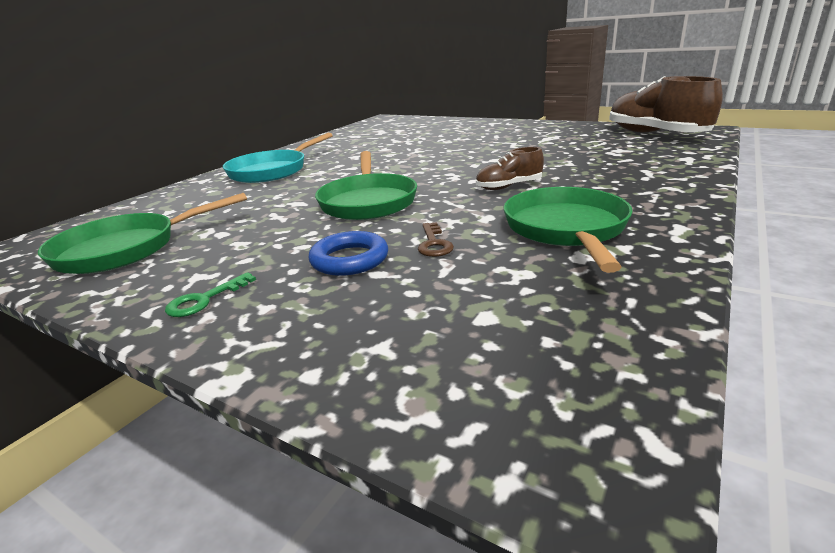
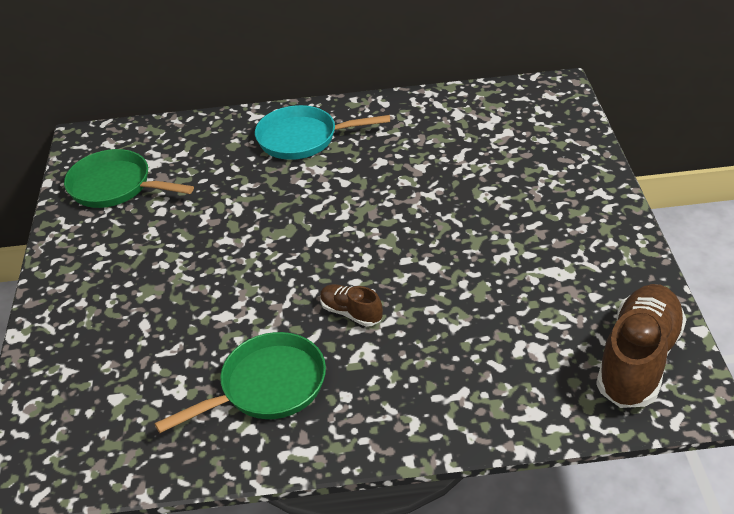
camera: 55 degrees right, 15 degrees up
green key [165,272,256,317] -> none
blue ring [308,231,388,276] -> none
green pan [315,151,417,220] -> none
brown key [418,222,454,257] -> none

